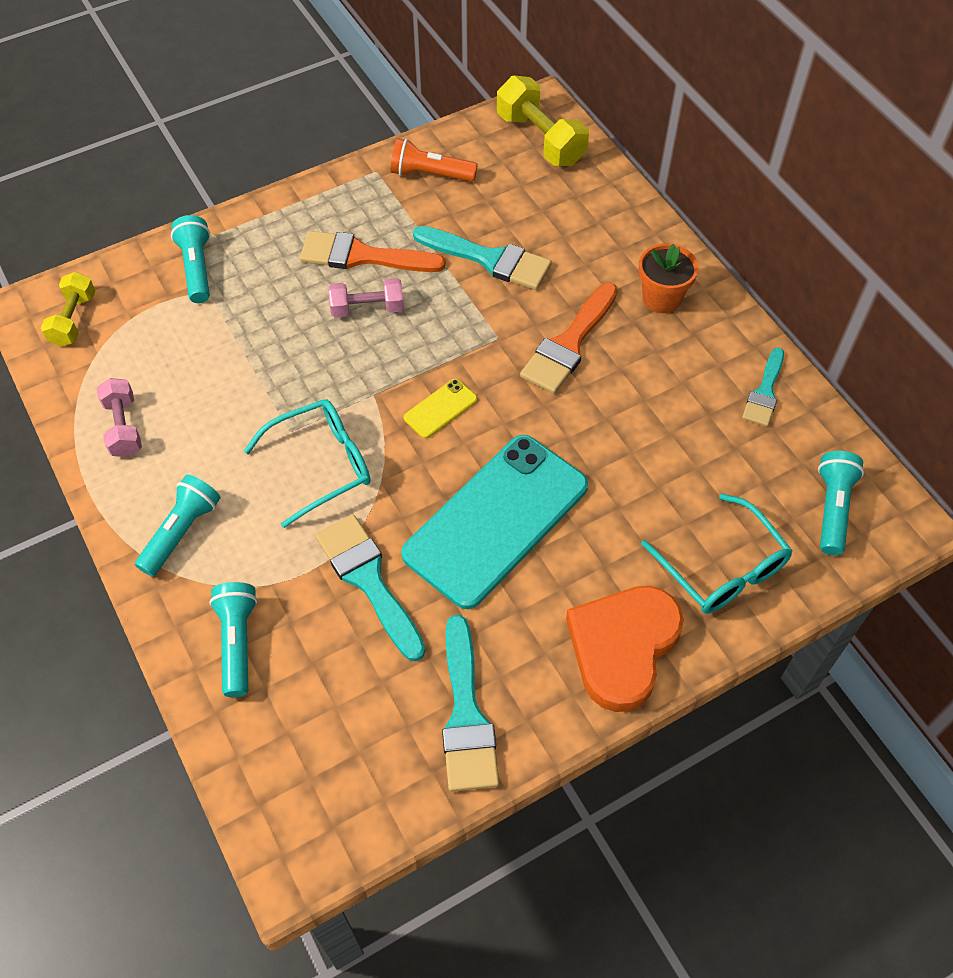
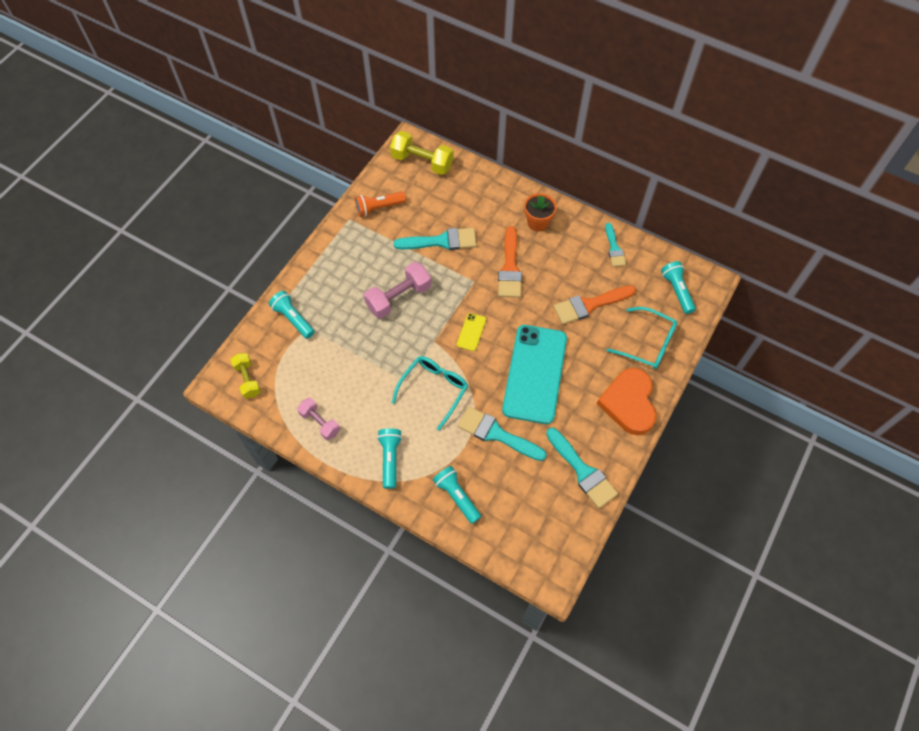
camera: 30 degrees left, 5 degrees up
orange brush [300,231,446,272] -> orange brush moved to [553,285,636,325]
pink dumbbell [328,278,404,318] -> pink dumbbell [364,262,431,319], size x1.57

